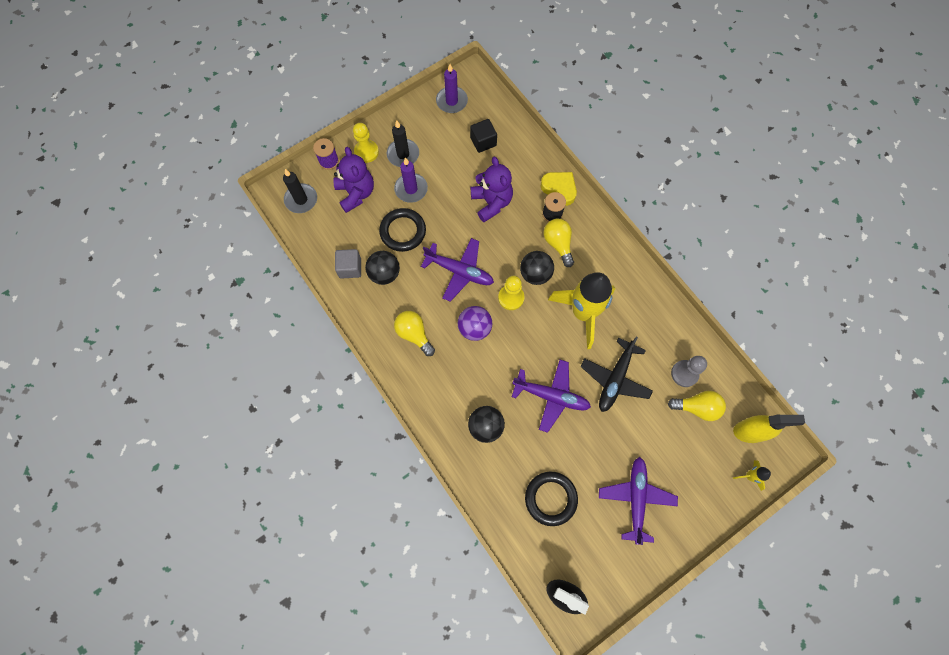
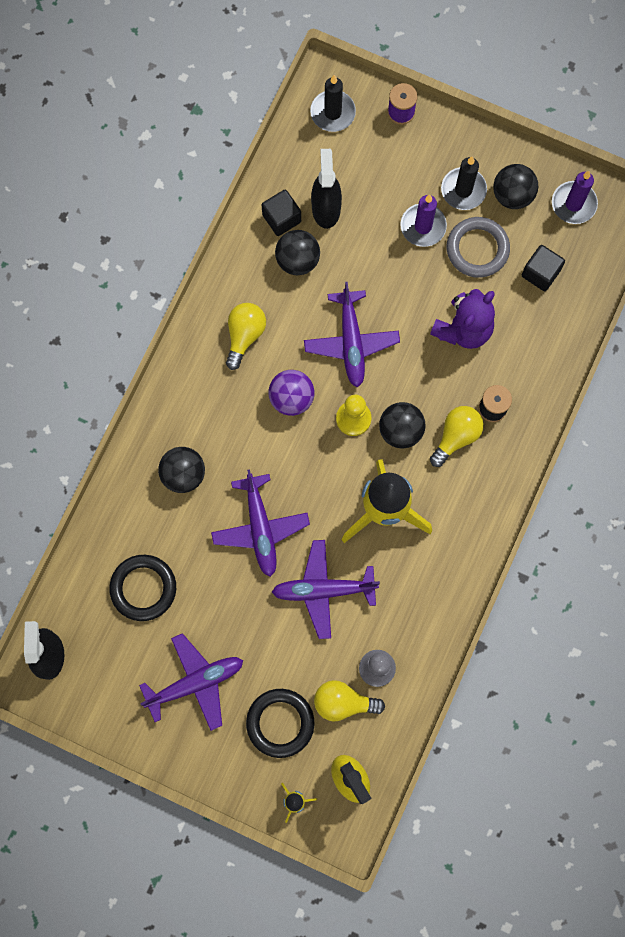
camera: 60 degrees right, 5 degrees up
purple teddy bear [333,147,374,213] -> none
grey cube [335,249,361,279] -> black cube [262,189,301,236]
yellow pawn [353,123,379,163] -> none
black ring [379,208,426,252] -> black ring moved to [246,689,314,758]
yellow heart [541,172,577,206] -> none
black plane [580,337,653,412] -> purple plane [272,540,380,639]
yellow light bulb [668,391,726,421] -> yellow light bulb turned 120 degrees clockwise [314,680,385,722]
none -> black spray bottle [311,149,342,229]
none -> grey ring [447,217,510,278]
none -> black ball [493,164,538,209]

